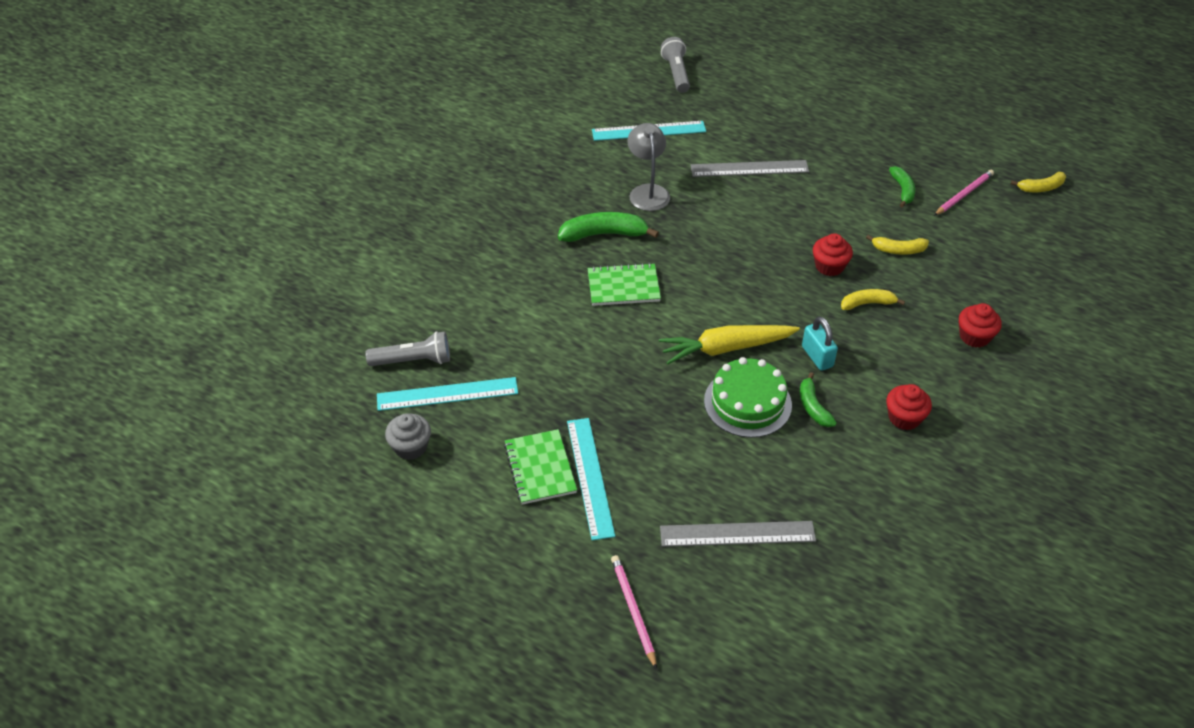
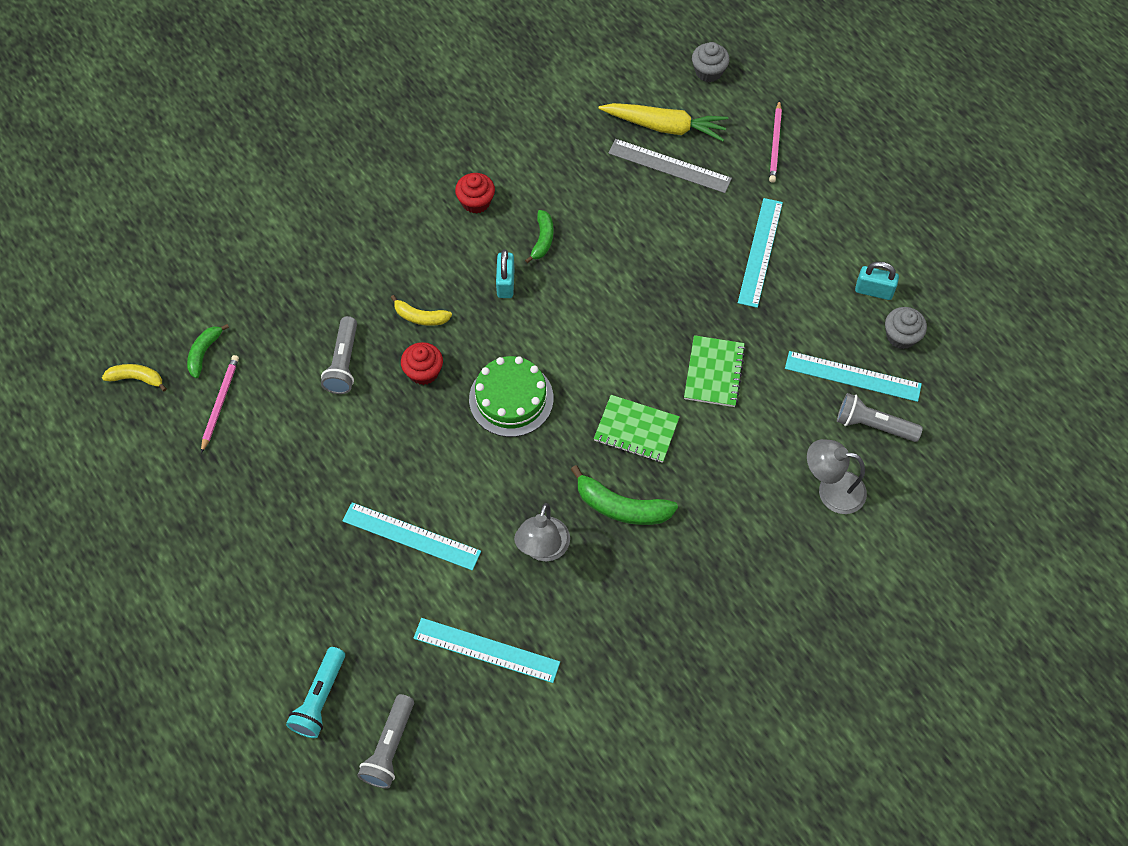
camera: 155 degrees left, 15 degrees up
green notebook [504,429,577,505] -> green notebook moved to [684,335,746,407]
yellow carrot [659,325,800,364] -> yellow carrot moved to [599,103,728,141]
grey ruler [691,160,809,177] -> turquoise ruler [343,502,481,571]
green cake [704,357,792,438] -> green cake moved to [469,356,554,437]
yellow banana [866,235,929,255] -> grey flashlight [321,316,357,394]
green banana [889,166,915,207] -> green banana moved to [187,324,229,378]
pink pencil [934,170,994,216] -> pink pencil turned 120 degrees clockwise [201,355,239,453]
red cupcake [959,303,1002,348] -> none
none -> turquoise flashlight [286,647,345,738]
none -> grey cupcake [692,42,730,82]
none -> grey lamp [807,439,867,514]
none -> turquoise padlock [855,261,899,300]

